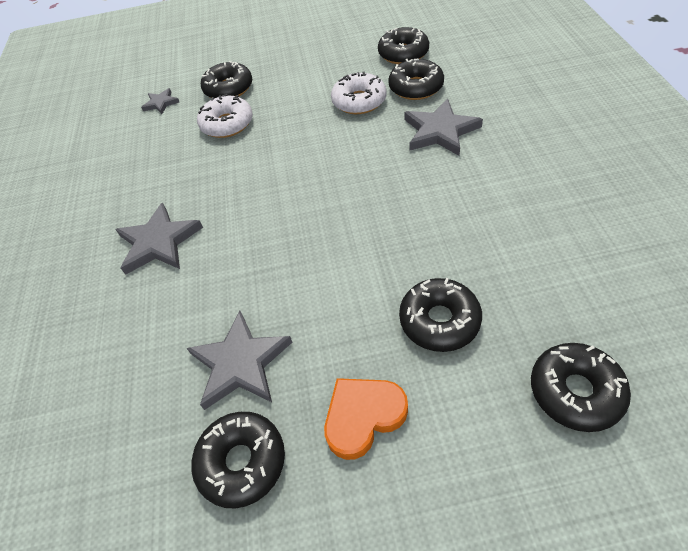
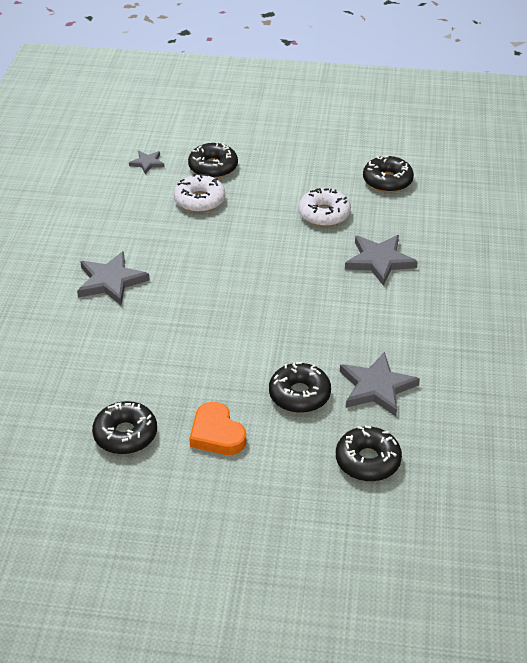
camera: 10 degrees right, 10 degrees down
grey star [187,311,292,410] -> grey star moved to [340,352,420,416]
orange heart [324,378,408,460] -> orange heart turned 105 degrees counterclockwise [189,402,246,455]
black donut [388,58,444,100] -> none

